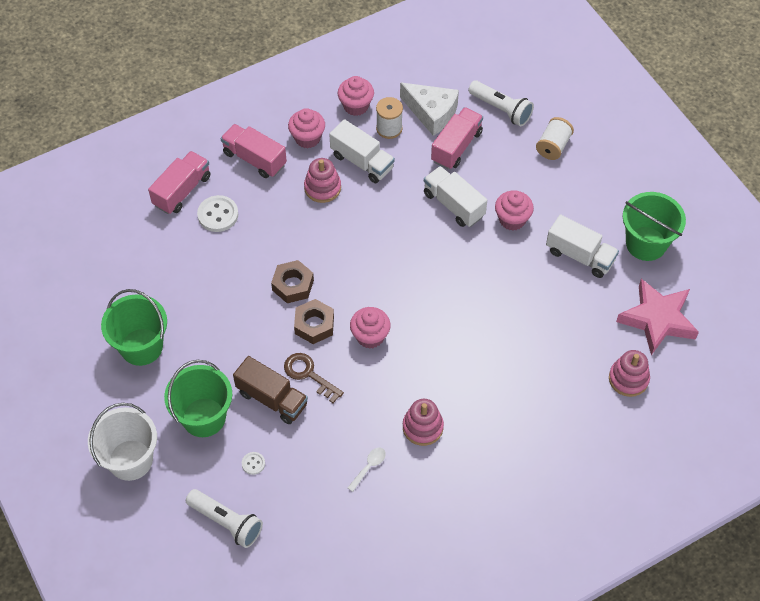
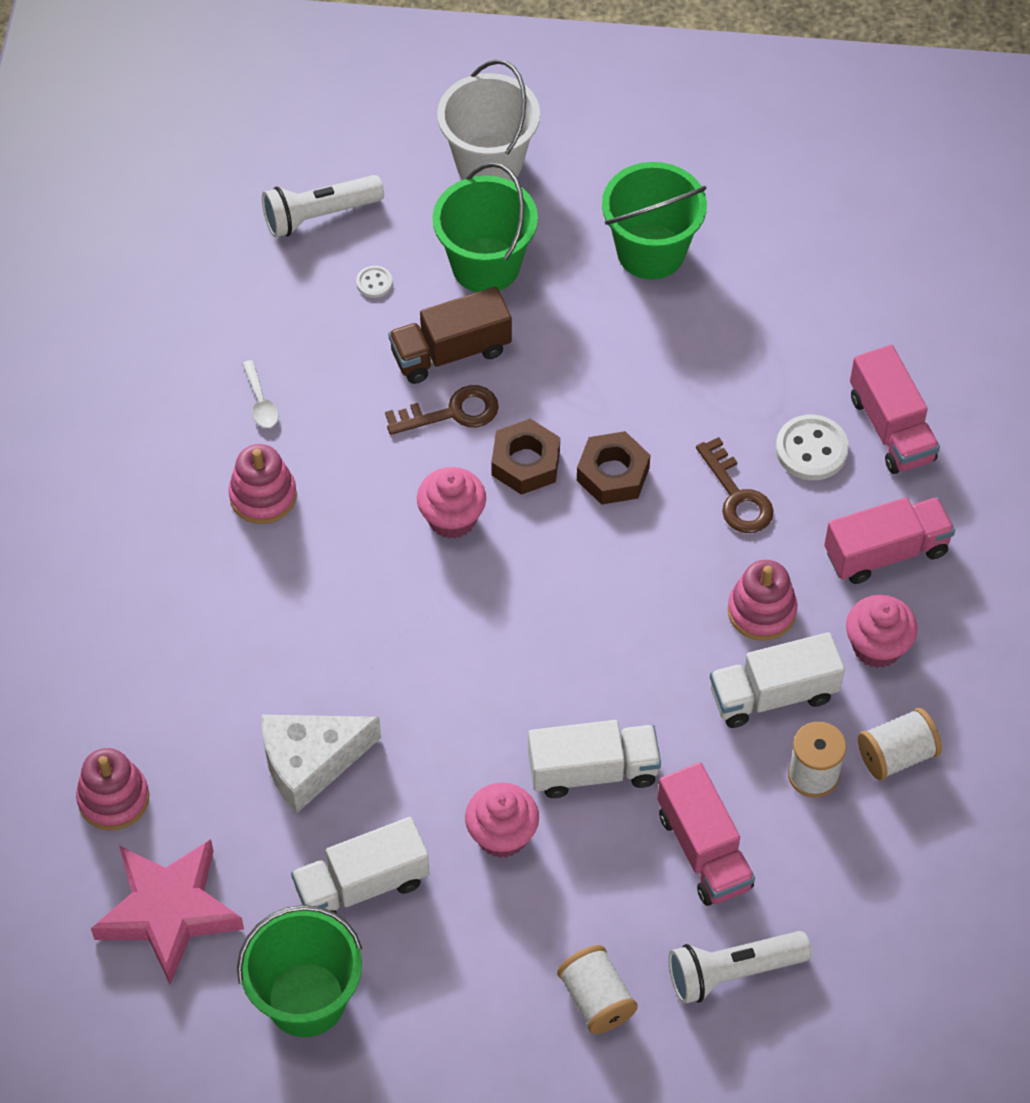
camera: 125 degrees right, 0 degrees up
pink cupcake [338,76,374,116] -> white spool [858,708,942,780]
white cheese [400,83,459,136] -> white cheese moved to [262,715,381,813]
none -> brown key [696,437,774,533]

